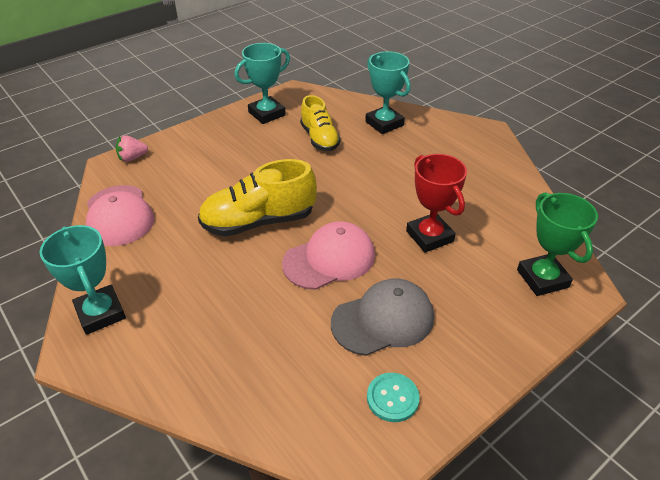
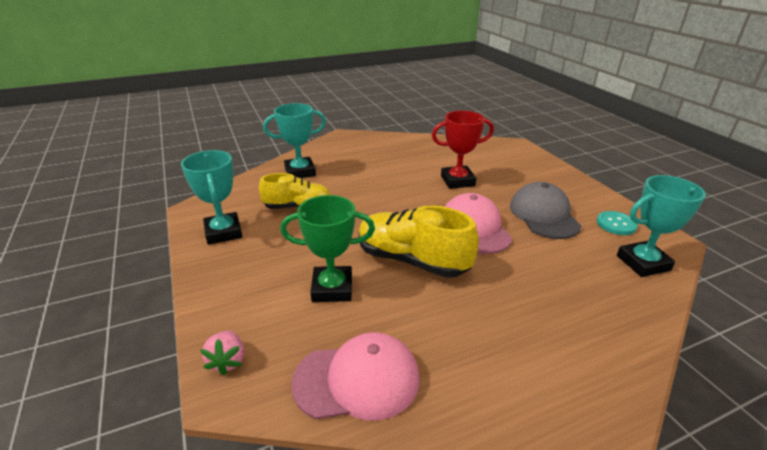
camera: 75 degrees left, 10 degrees down
turquoise trophy [40,225,126,335] -> turquoise trophy moved to [617,175,706,277]
yellow shoe [198,159,317,237] -> yellow shoe turned 120 degrees clockwise [359,205,479,278]
green trophy [517,192,598,296] -> green trophy moved to [280,195,375,302]

